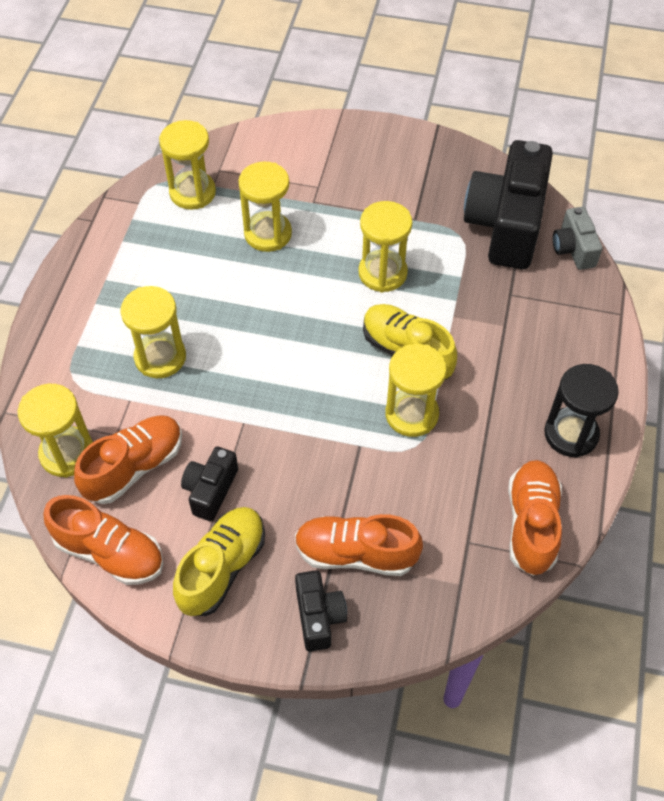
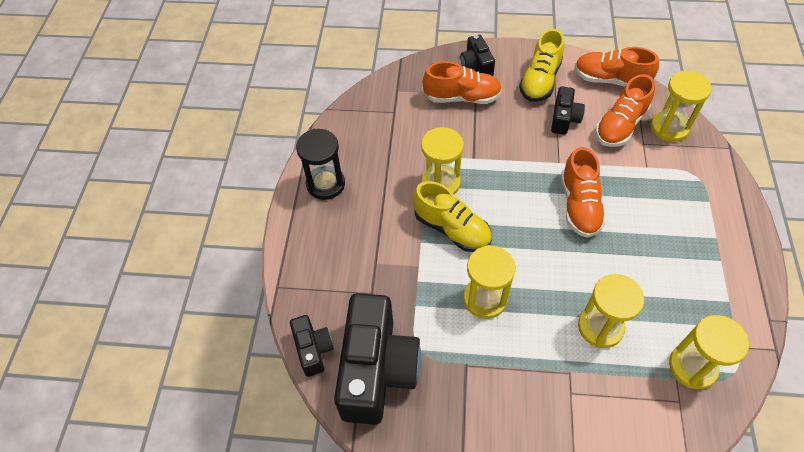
camera: 175 degrees right, 0 degrees up
yellow hourglass [120,286,186,378] -> none
orange shoe [508,460,562,576] -> orange shoe moved to [561,147,606,238]
grey camera [553,207,602,270] -> black camera [290,315,334,377]

